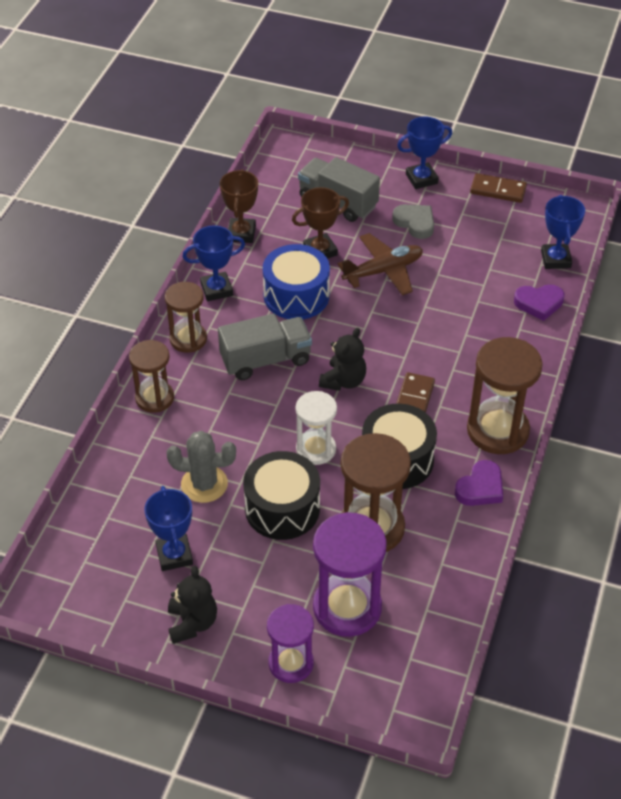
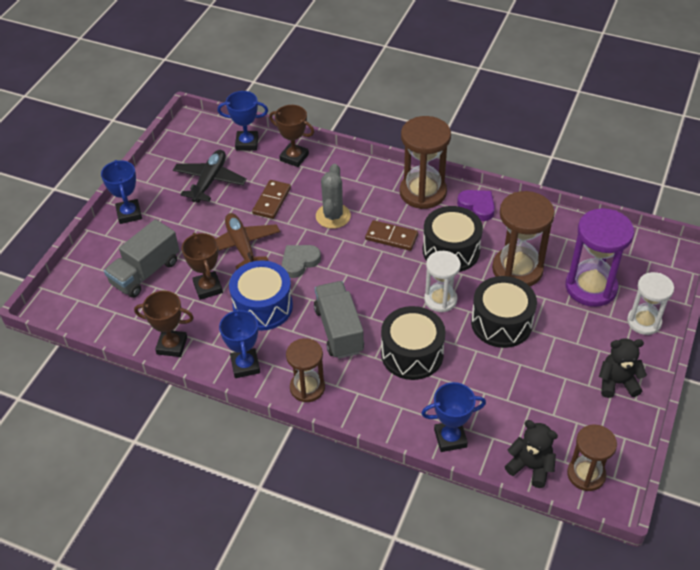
camera: 85 degrees left, 0 degrees up
brown hourglass [129,340,174,413] -> brown hourglass moved to [567,424,617,491]
blue trophy [144,486,193,571] -> blue trophy moved to [421,382,486,452]
grey cactus [166,431,236,503] -> grey cactus moved to [316,164,351,229]
purple hourglass [267,604,314,683] -> white hourglass [627,272,674,335]
black teddy bear [319,328,366,391] -> black teddy bear moved to [505,420,558,488]
grey heart [392,204,434,239] -> grey heart moved to [282,245,321,278]
brown domino [470,173,527,203] -> brown domino moved to [252,180,291,219]
purple heart [514,284,564,321] -> brown trophy [269,105,314,167]
none -> black plane [173,150,247,203]
none -> black drum [381,306,446,380]

